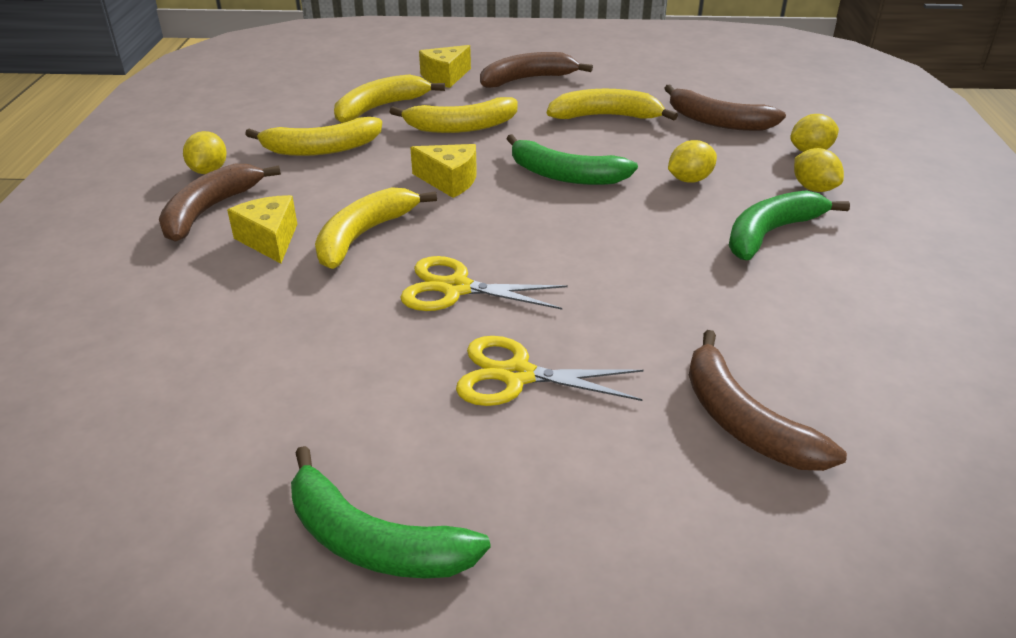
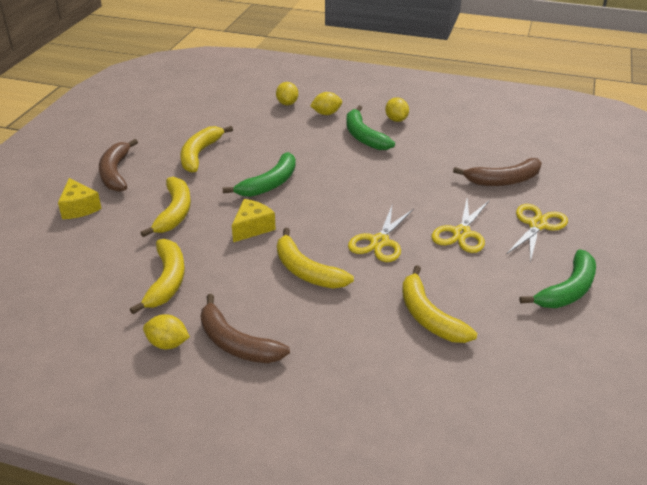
camera: 75 degrees left, 0 degrees up
yellow cheese [227,195,297,263] -> none
yellow banana [334,74,445,123] -> yellow banana moved to [402,265,477,343]
brown banana [664,85,786,131] -> none
yellow lemon [668,140,717,183] -> yellow lemon moved to [385,97,409,122]
none -> yellow scissors [507,204,568,262]

